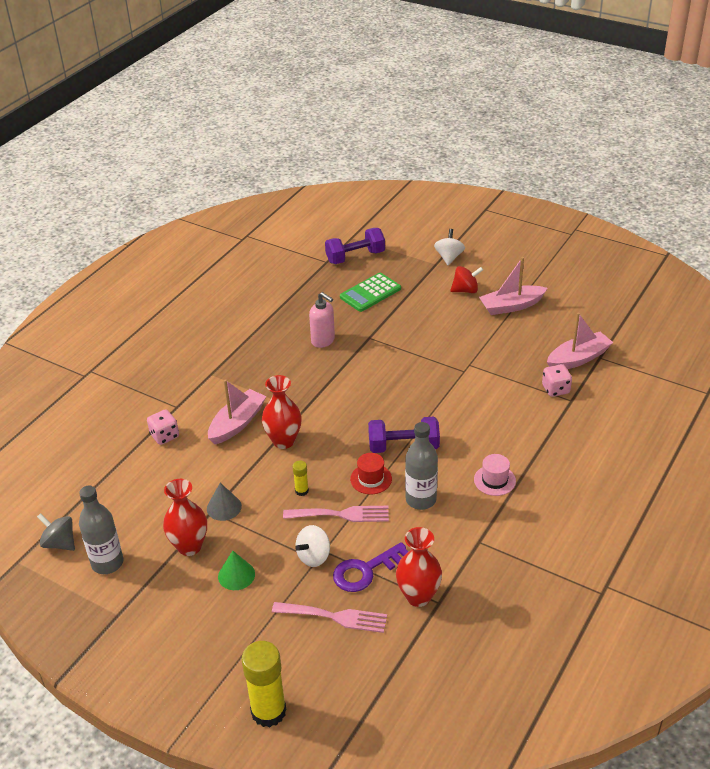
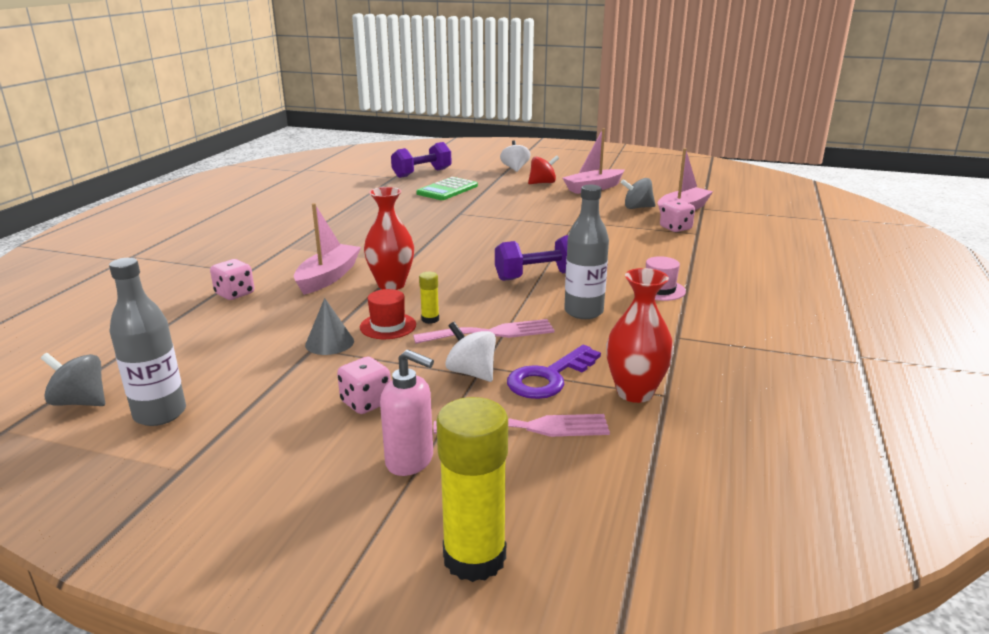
camera: 15 degrees left, 15 degrees down
red vase [163,479,207,556] -> none
green cone [218,550,255,590] -> pink dice [337,357,391,414]
white spinning top [295,525,330,567] -> white spinning top turned 105 degrees clockwise [445,322,496,382]
pink soap dispenser [309,292,335,348] -> pink soap dispenser moved to [380,350,434,476]
red hat [350,453,392,494] -> red hat moved to [360,289,416,339]
none -> grey spinning top [621,178,656,209]

